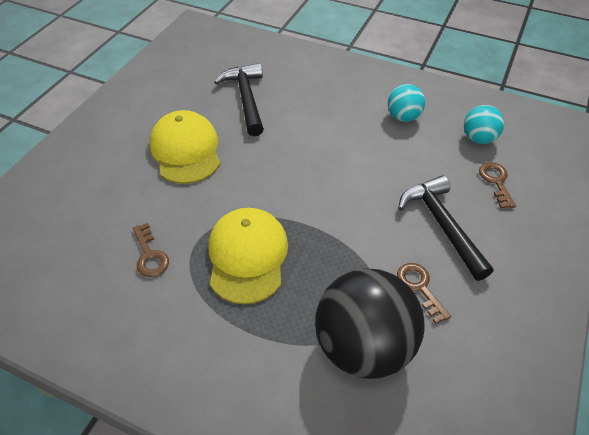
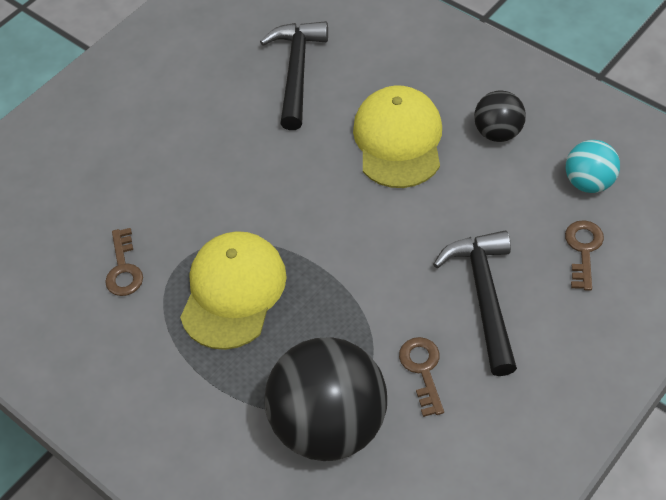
camera: 20 degrees right, 5 degrees up
yellow cap [150,110,220,184] -> yellow cap moved to [353,85,442,188]
turquoise ball [388,84,425,122] -> black ball [474,90,526,142]

